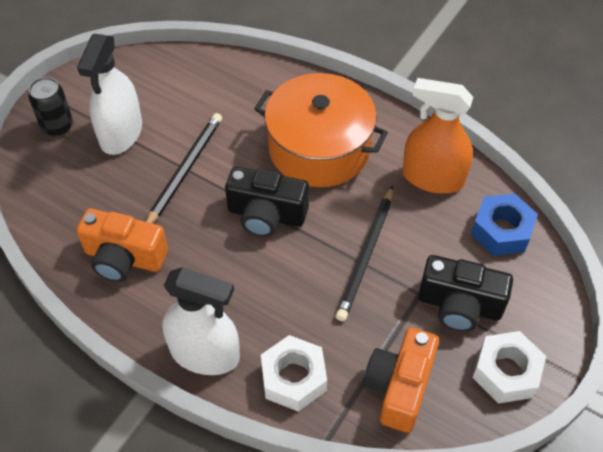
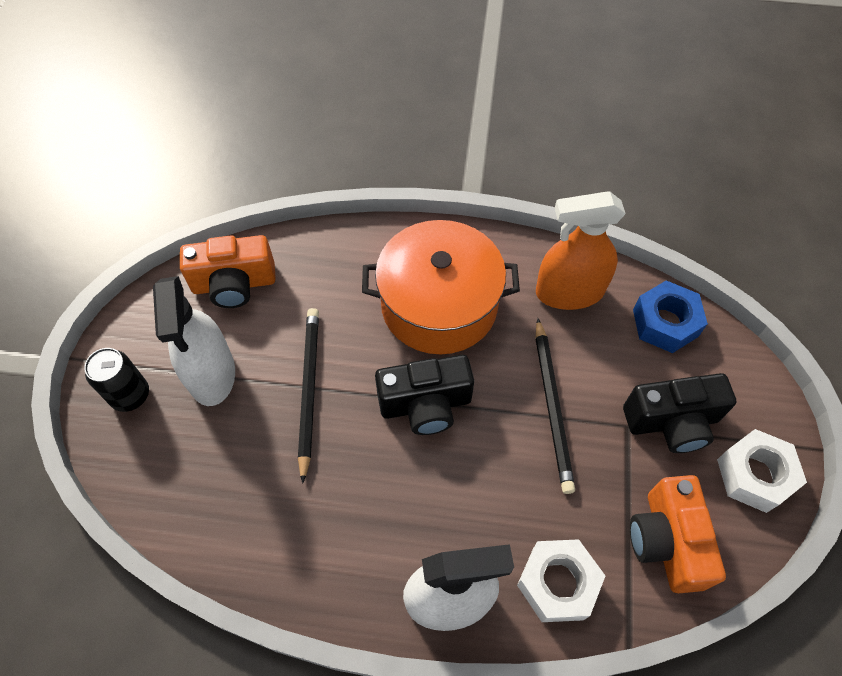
camera: 25 degrees left, 5 degrees up
orange camera [76,208,168,282] -> orange camera moved to [180,235,276,308]

